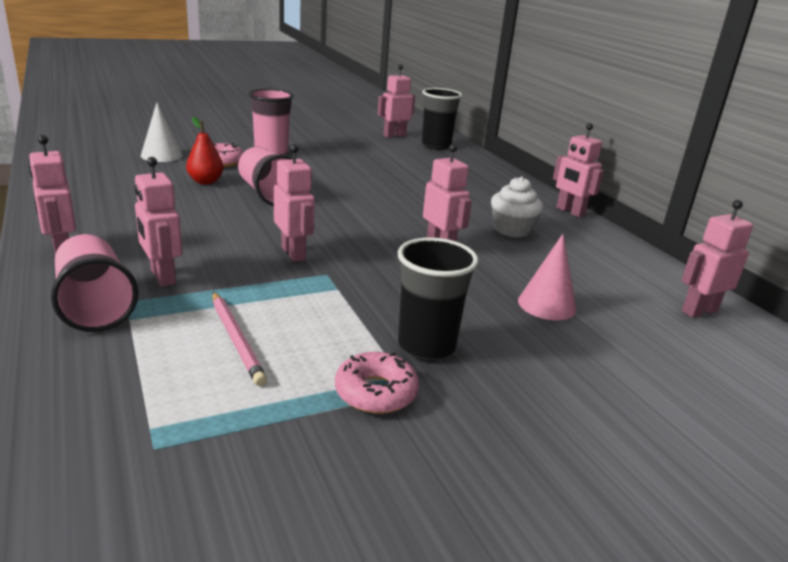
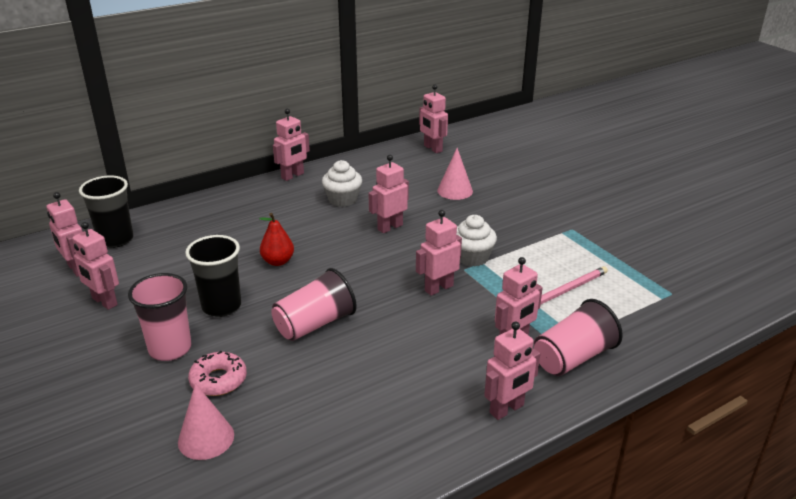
camera: 95 degrees left, 5 degrees up
white cone [141,102,183,162] -> pink cone [178,383,234,460]
red pear [186,117,224,184] -> red pear moved to [259,213,294,266]
pink donut [335,352,419,414] -> none
black cup [398,237,479,361] -> black cup moved to [185,235,241,317]
none -> pink robot [72,222,119,310]
none -> white cupcake [457,215,497,266]

